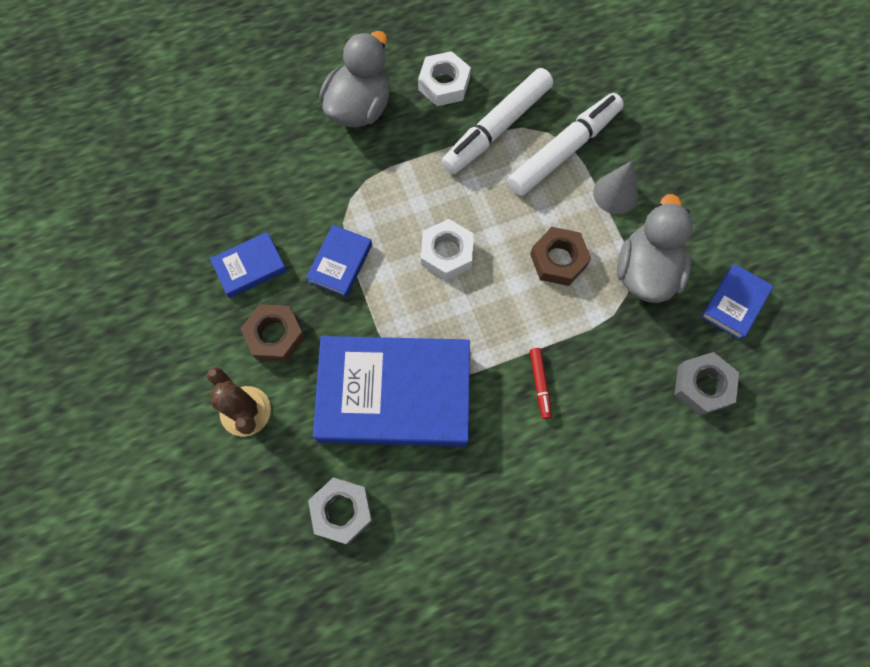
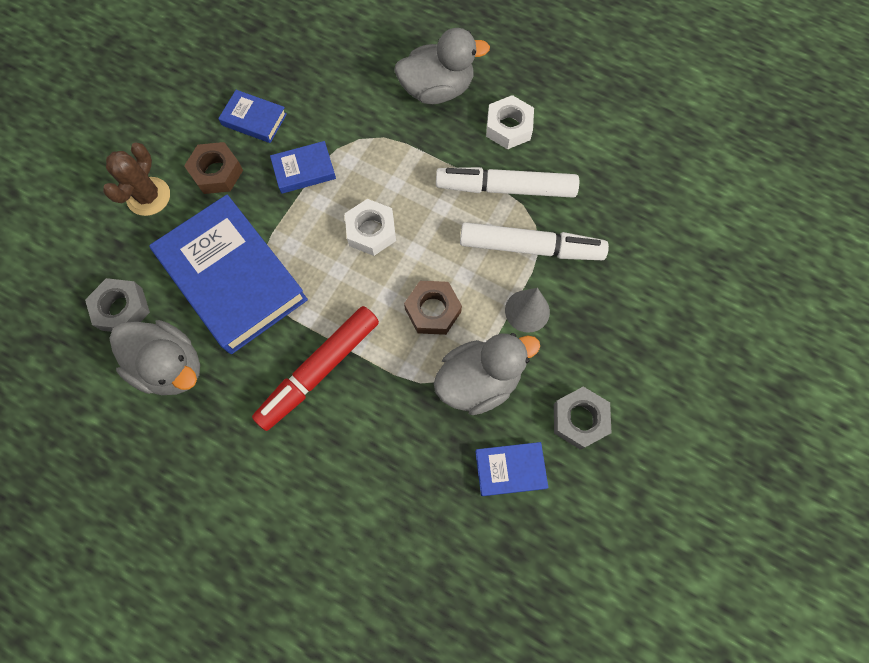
camera: 50 degrees right, 0 degrees up
red marker [530,348,552,419] -> red marker [252,306,379,431], size x2.27
grey nut [675,352,739,416] -> grey nut moved to [554,387,611,450]
none -> grey duck [109,320,200,395]

